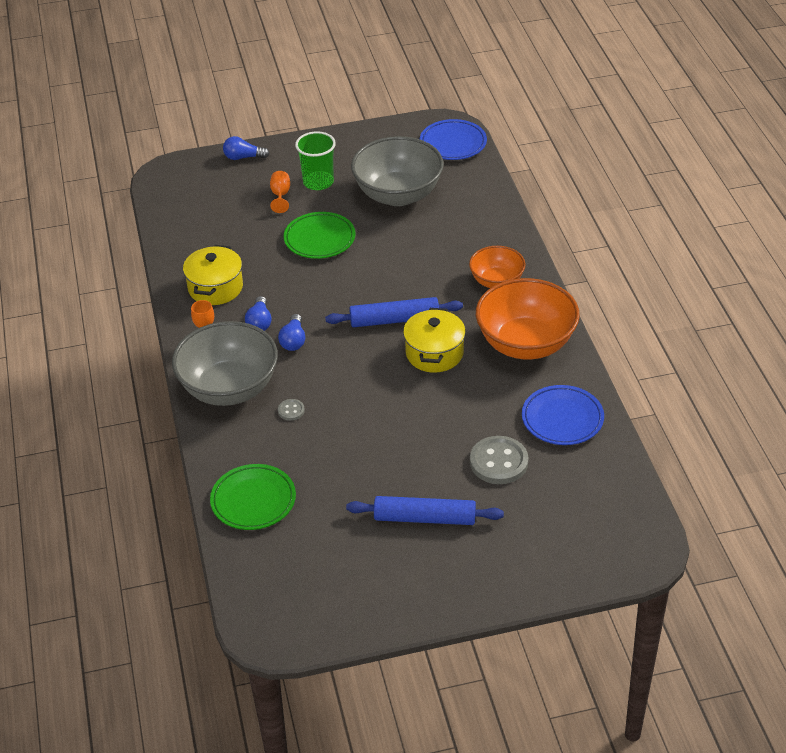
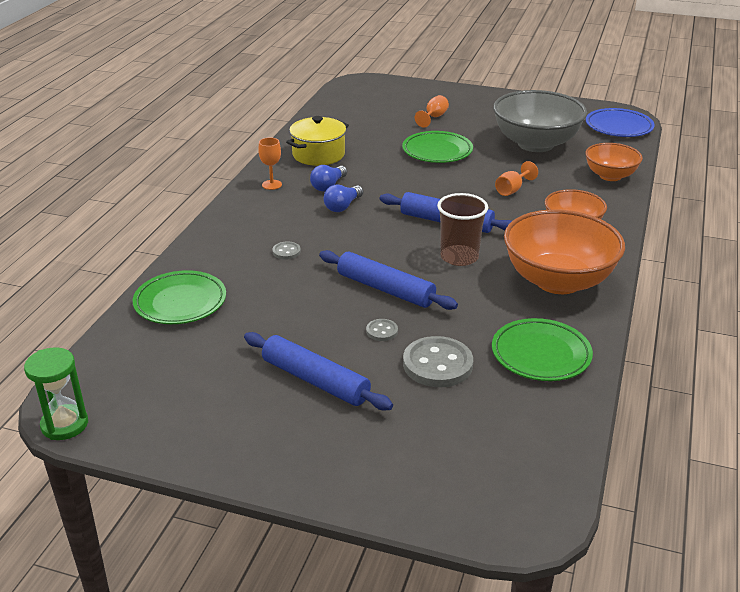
camera: 30 degrees right, 10 degrees down
grey bowl [172,321,278,406] -> none
blue light bulb [223,136,270,160] -> none
green cup [295,131,336,190] -> none
yellow pot [403,308,466,372] -> brown cup [437,193,488,266]
blue plate [522,385,604,445] -> green plate [492,318,593,381]
none -> green hourglass [24,347,88,440]
none -> blue rolling pin [319,250,458,310]
none -> grey button [366,319,398,341]
none -> orange goblet [495,161,538,196]
none -> orange bowl [585,143,643,181]

